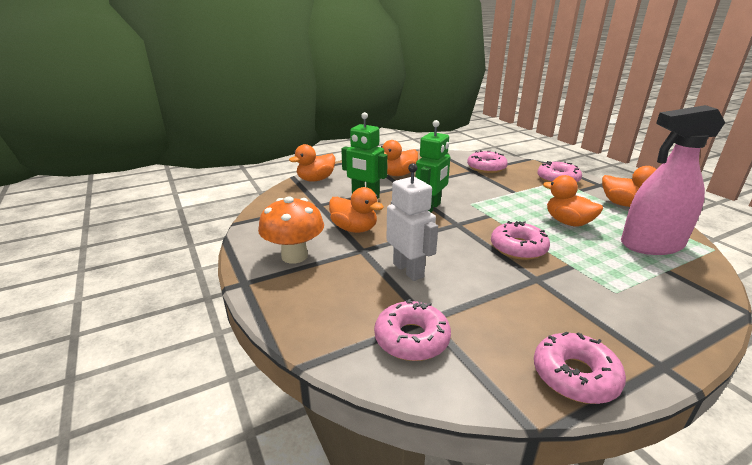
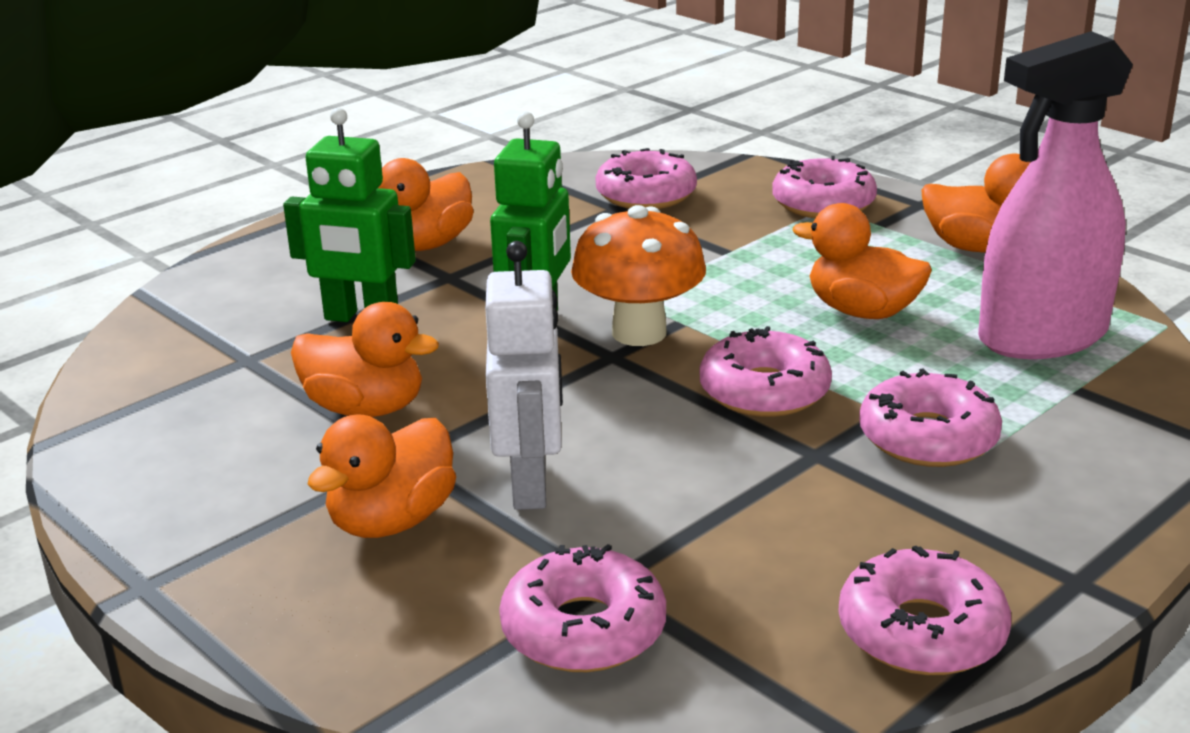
camera: 15 degrees left, 0 degrees up
orange mushroom [258,197,324,264] -> orange mushroom moved to [571,205,706,346]
orange duck [289,144,335,182] -> orange duck moved to [308,414,456,538]
white robot [387,163,438,281] -> white robot turned 45 degrees clockwise [485,241,563,510]
none -> pink donut [859,368,1002,467]

